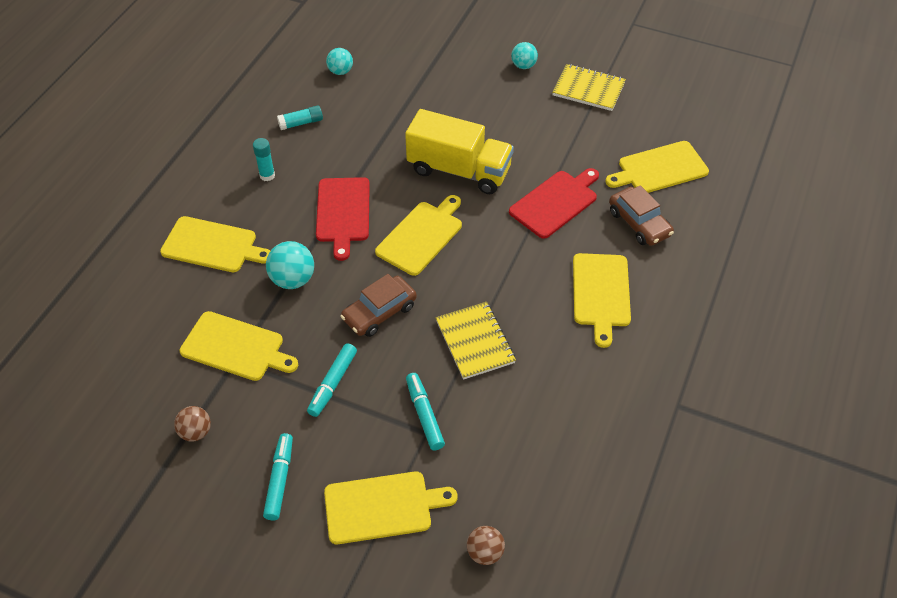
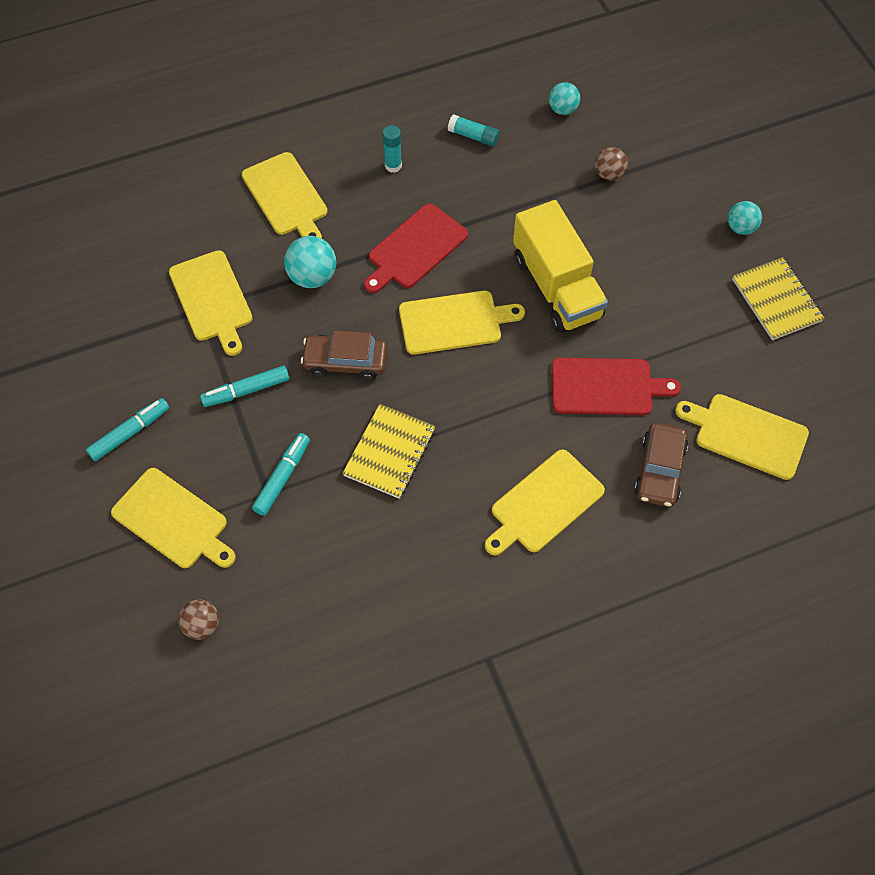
camera: 45 degrees right, 10 degrees up
brown ball [174,406,211,442] -> brown ball moved to [595,147,628,181]

